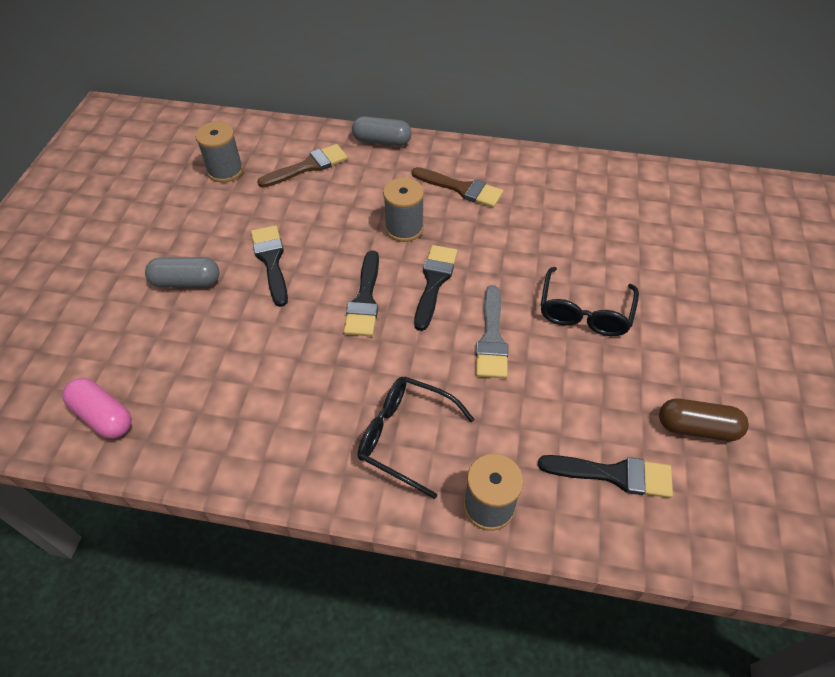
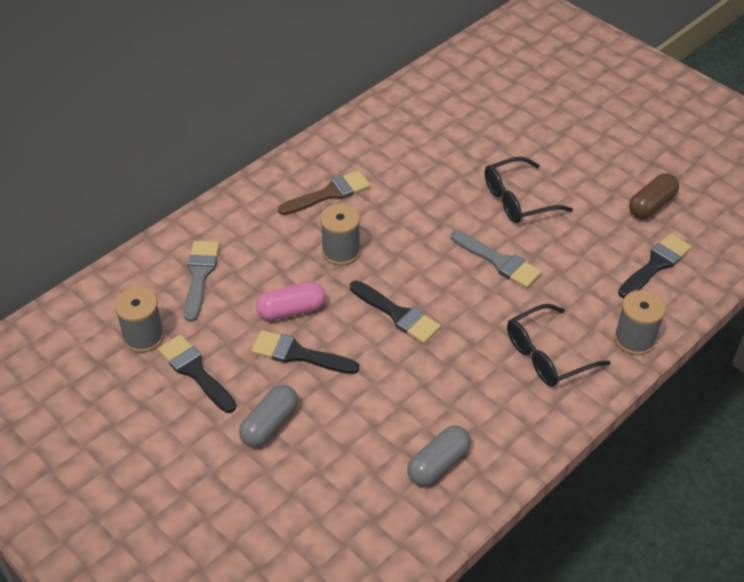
camera: 55 degrees left, 5 degrees down
pink capsule [62,378,132,439] -> pink capsule moved to [256,282,326,321]
brown brush [257,144,348,188] -> grey brush [184,241,220,322]
grey capsule [352,116,411,146] -> grey capsule moved to [407,425,471,486]
black brush [414,245,458,331] -> black brush moved to [158,335,236,413]
black glasses [541,267,639,336] -> black glasses turned 105 degrees clockwise [485,157,573,223]

